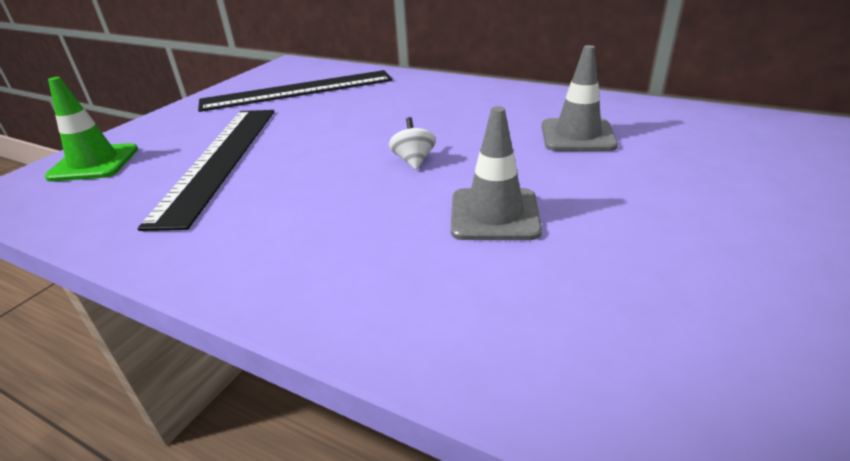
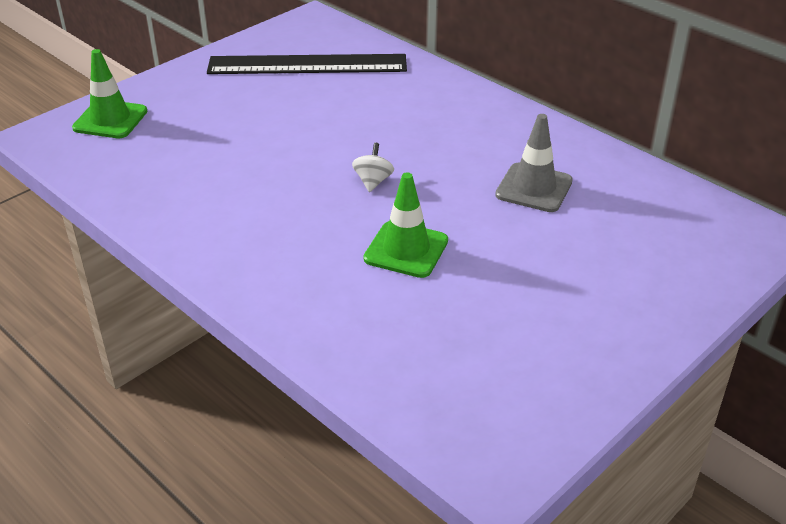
camera: 15 degrees right, 5 degrees up
black ruler [138,110,274,231] -> none
grey traffic cone [451,106,542,240] -> green traffic cone [363,172,448,278]

